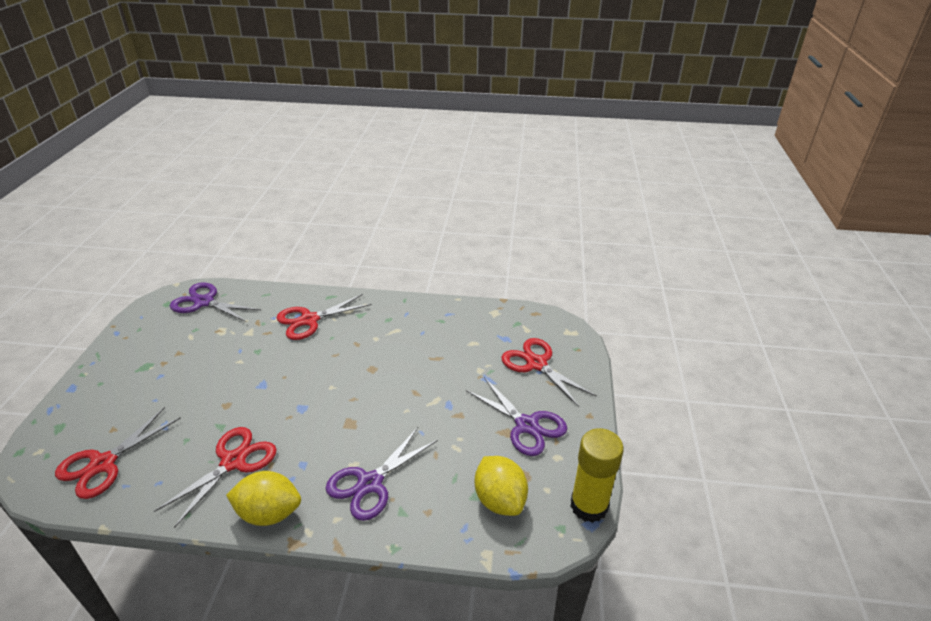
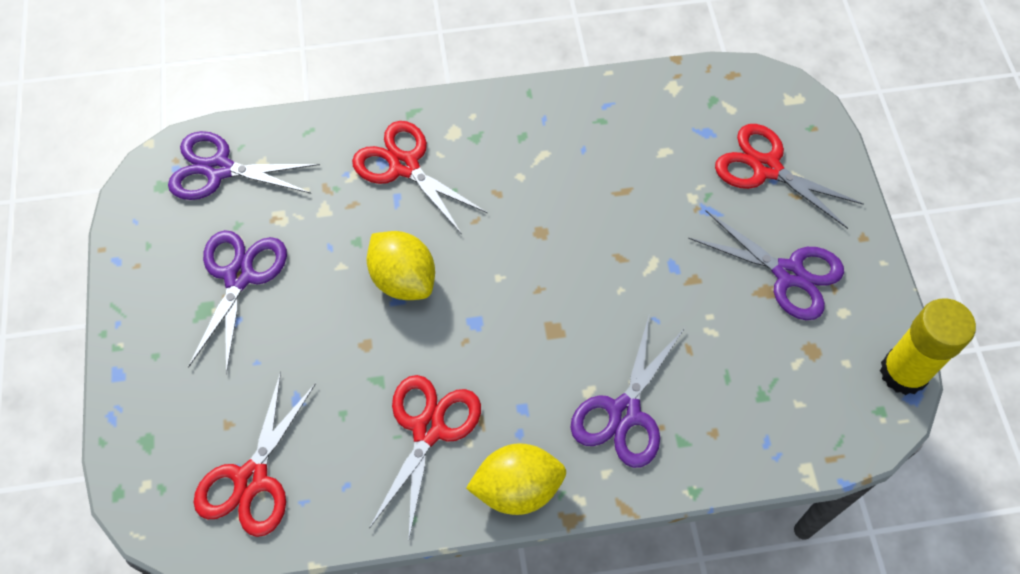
camera: 15 degrees left, 25 degrees up
red scissors [276,294,372,340] -> red scissors turned 90 degrees clockwise [352,121,487,234]
yellow lemon [475,456,528,516] -> yellow lemon moved to [367,231,435,300]
none -> purple scissors [188,230,287,375]

